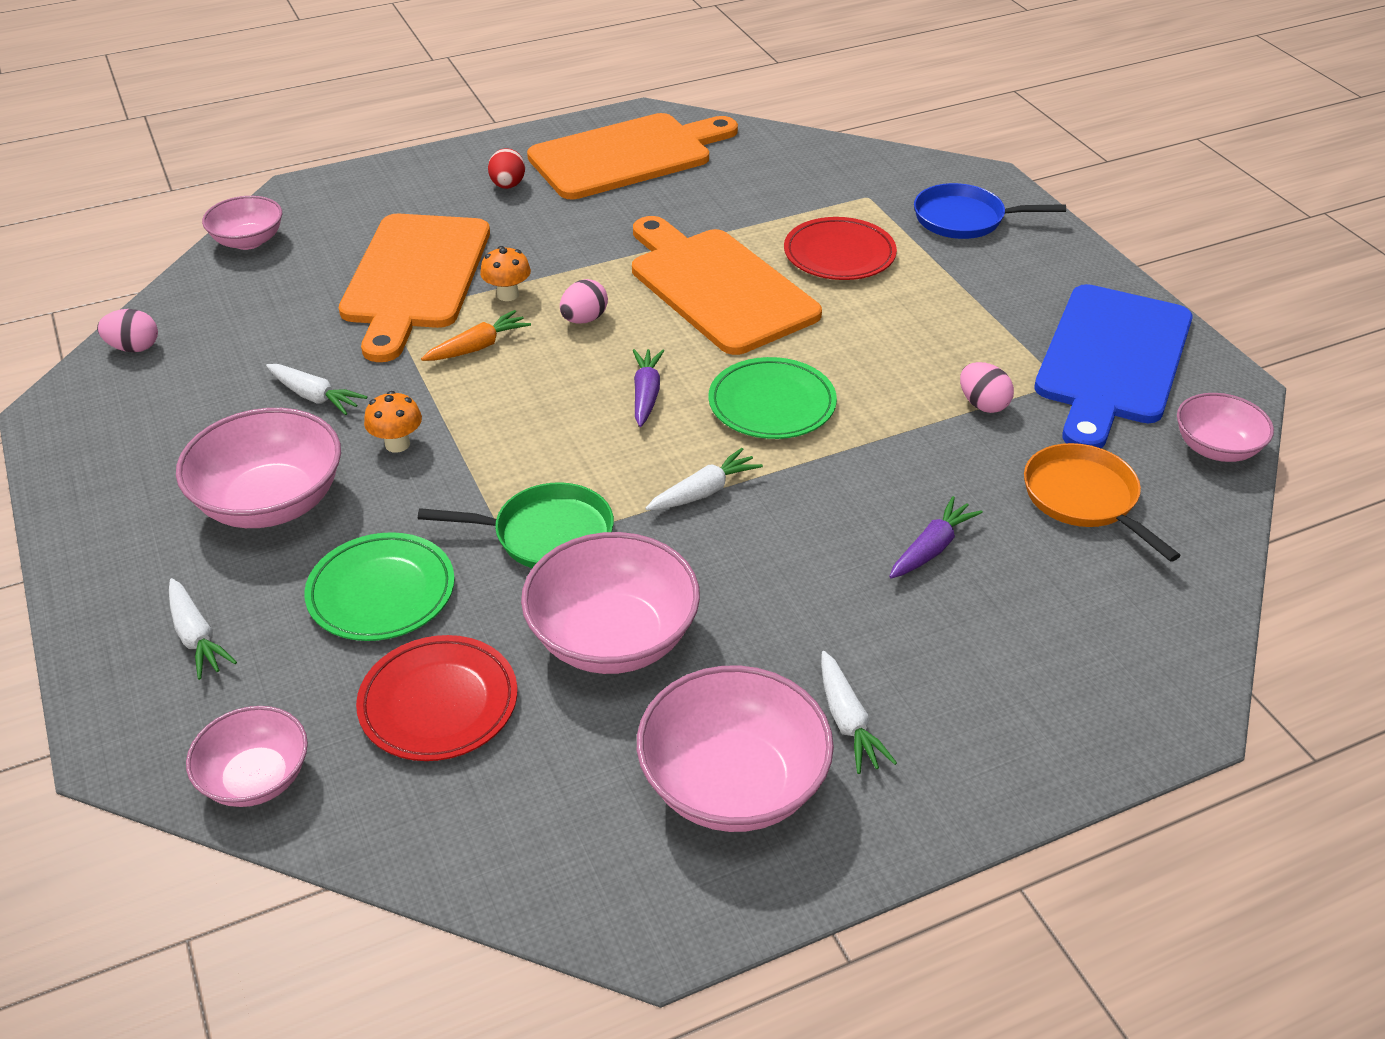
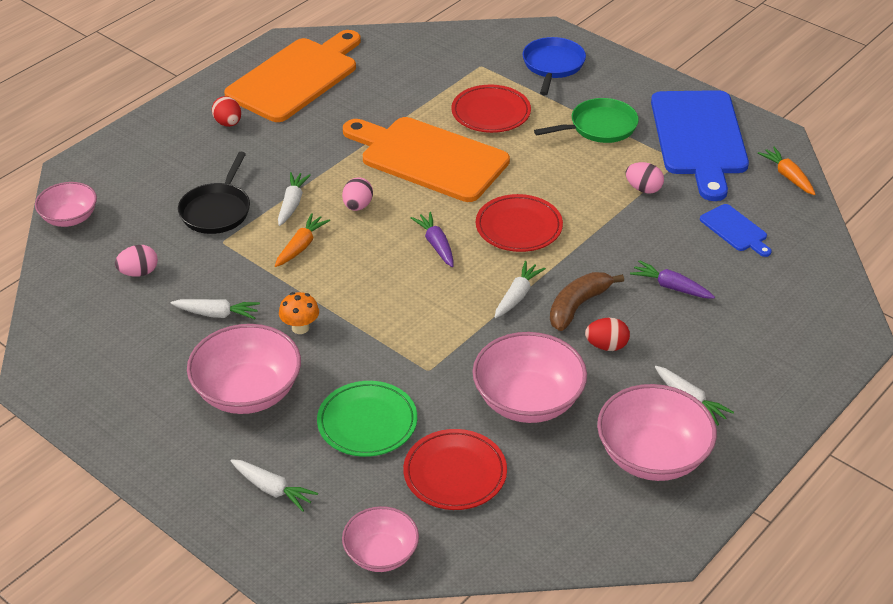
camera: 25 degrees left, 0 degrees up
pink egg [97,309,158,352] -> pink egg moved to [115,245,158,277]
orange cutting board [339,214,490,362] -> black pan [178,152,250,234]
green pan [418,482,614,568] -> green pan moved to [534,98,639,143]
orange mushroom [480,246,531,301] -> white carrot [278,172,311,226]
green plate [708,357,837,439] -> red plate [476,194,563,252]
purple carrot [889,496,983,578] -> purple carrot turned 75 degrees counterclockwise [630,260,715,298]
blue pan [914,183,1066,239] -> blue pan turned 120 degrees clockwise [523,37,586,95]
orange pan [1024,443,1181,562] -> blue cutting board [700,204,772,257]
pink bowl [1177,393,1274,462] -> orange carrot [758,147,815,195]
none -> brown banana [550,272,624,331]
none -> red egg [585,318,630,351]

